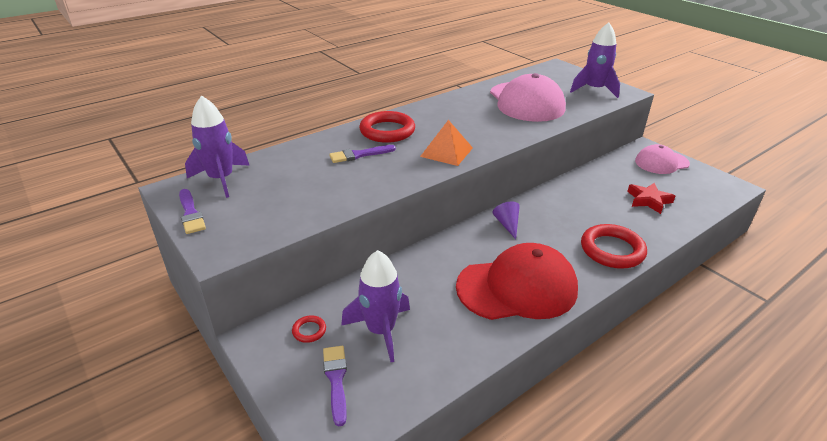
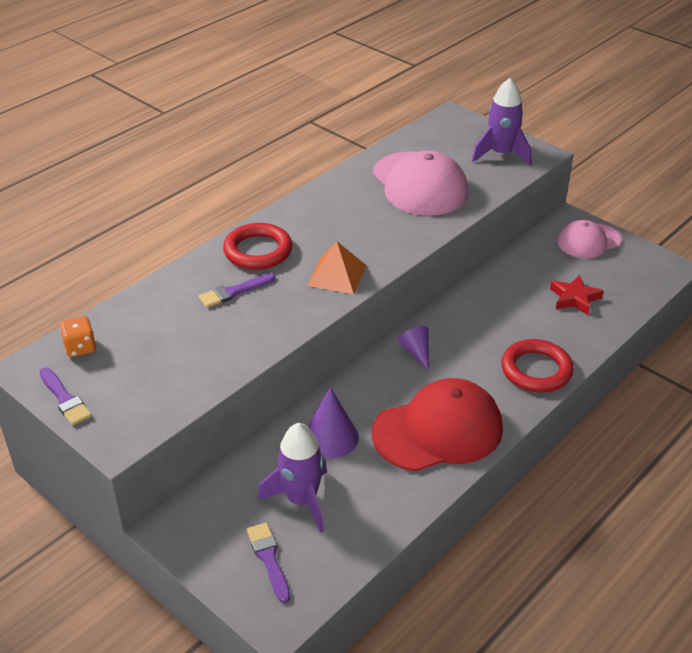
camera: 10 degrees left, 5 degrees up
purple rocket [185,95,249,198] -> orange dice [59,316,96,358]
red ring [292,315,326,343] -> none
none -> purple cone [308,387,359,458]

